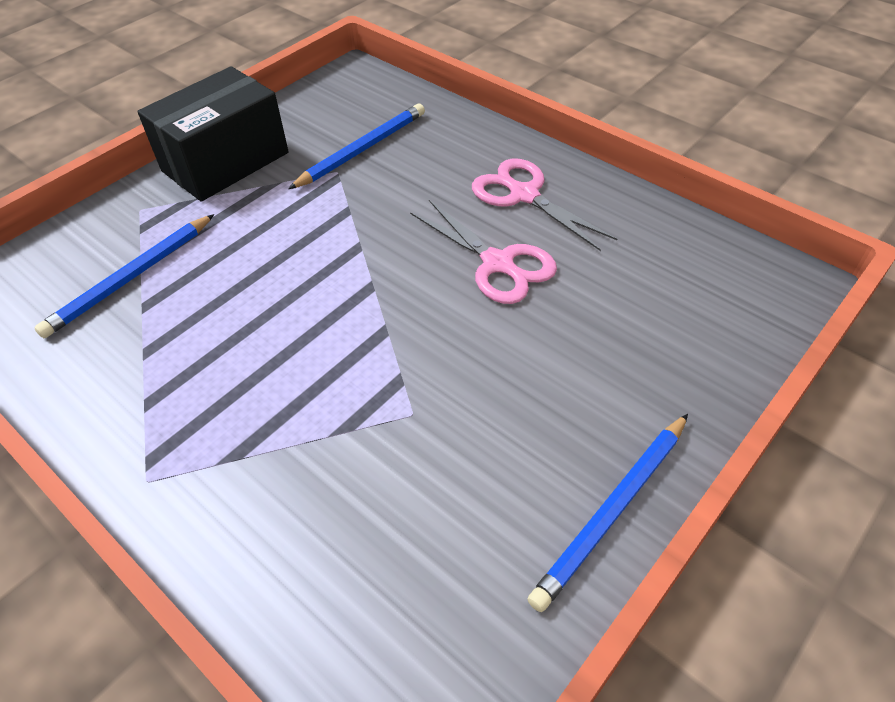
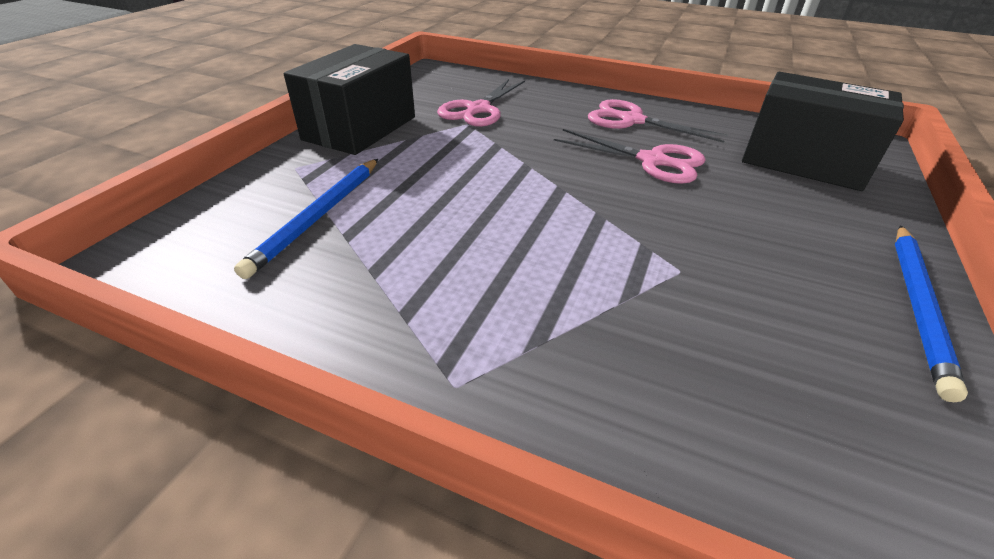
camera: 20 degrees left, 10 degrees down
blue pencil [288,103,425,189] -> pink scissors [437,79,525,127]
none -> black box [742,72,904,191]

